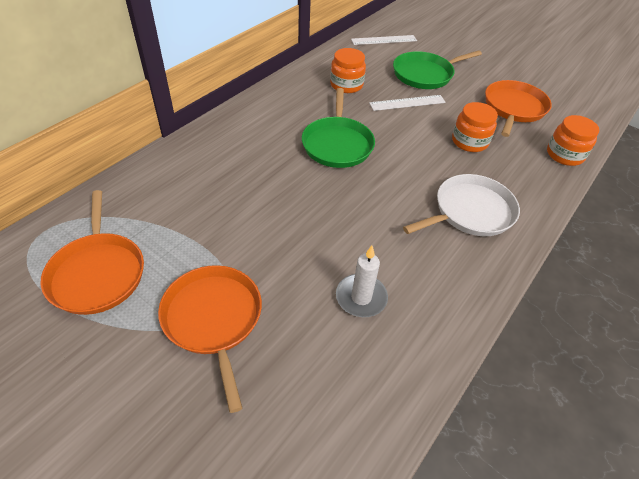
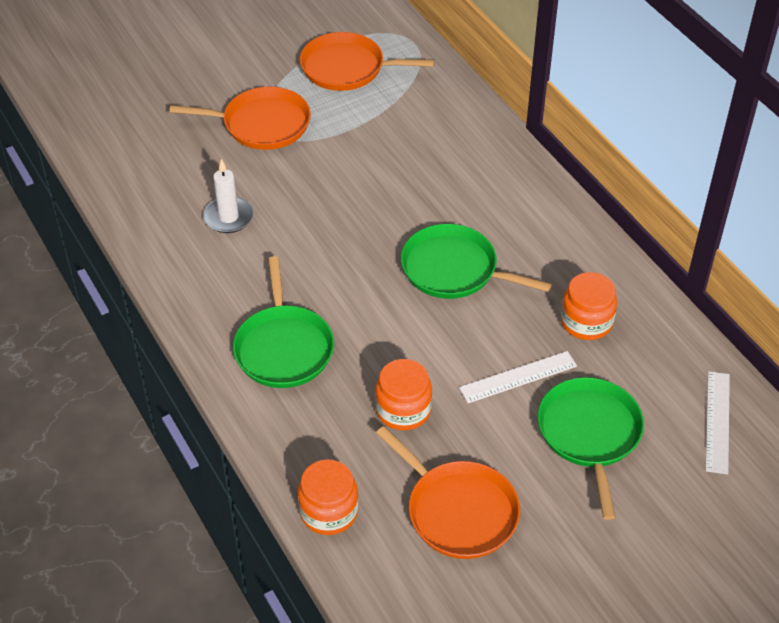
camera: 115 degrees right, 0 degrees up
white ruler [369,95,446,111] -> white ruler turned 60 degrees clockwise [459,351,577,403]
white pan [403,174,520,236] -> green pan [233,256,334,388]

